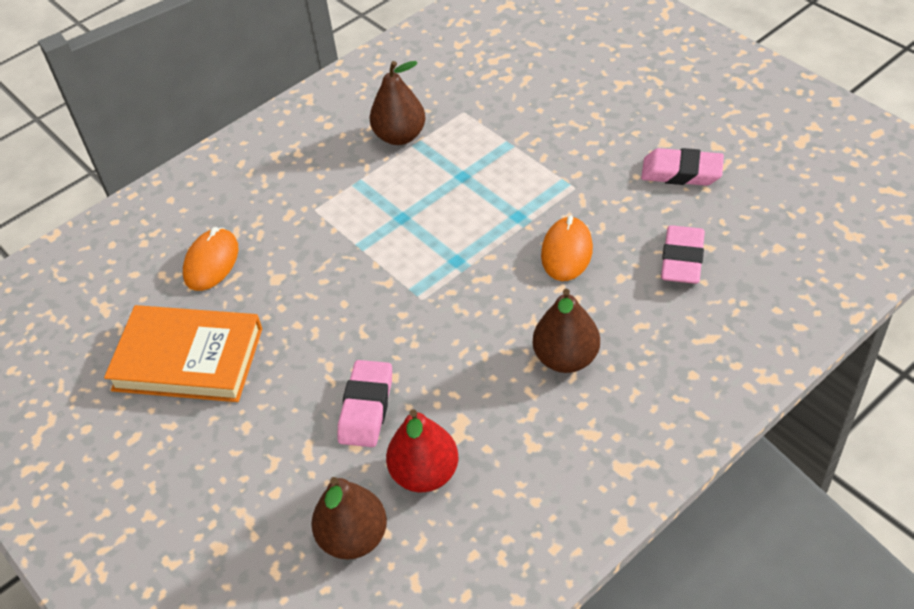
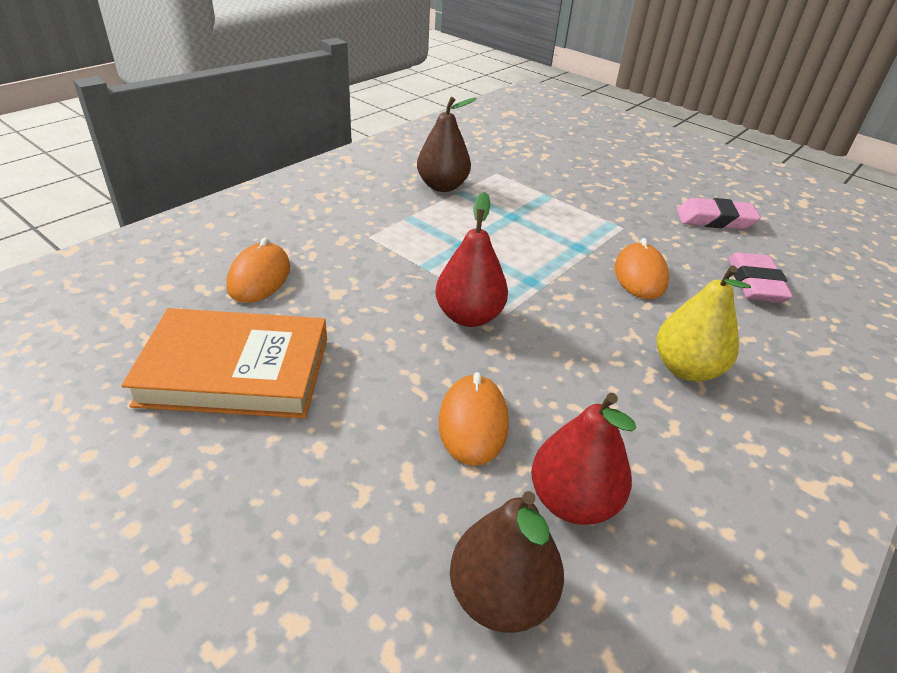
camera: 15 degrees left, 10 degrees down
pink eraser [337,360,392,447] -> orange mouse [439,372,509,466]
brown pear [533,289,600,373] -> yellow pear [657,265,751,382]
none -> red pear [436,192,508,327]

